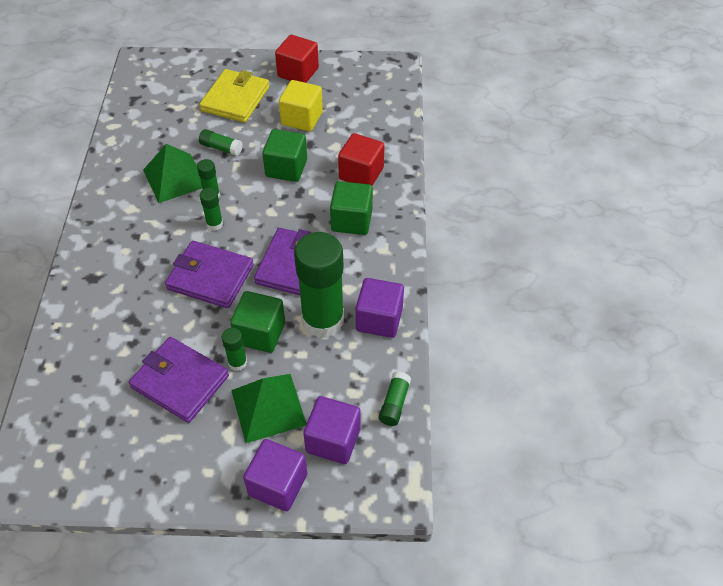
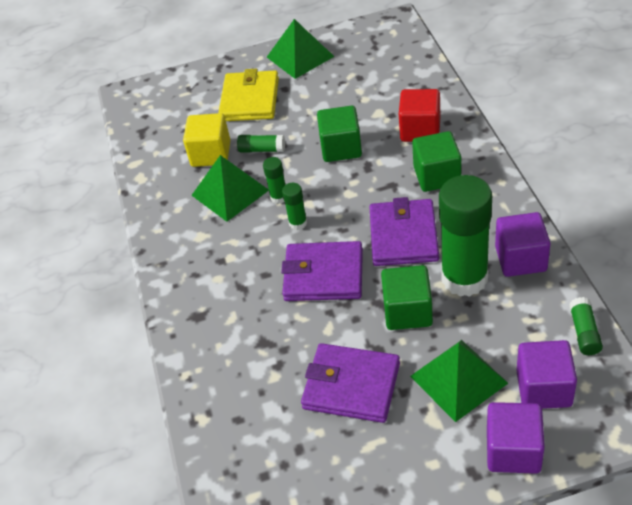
camera: 10 degrees left, 5 degrees down
green glue stick [222,328,247,371] -> none
red cube [275,35,319,83] -> green pyramid [267,19,335,79]
yellow cube [279,80,323,131] -> yellow cube moved to [183,113,230,167]

